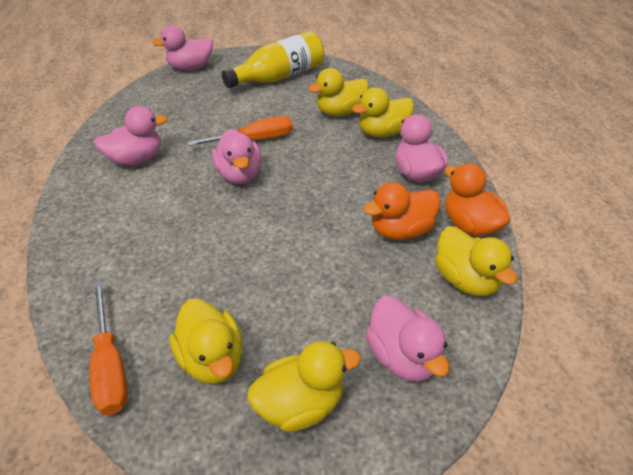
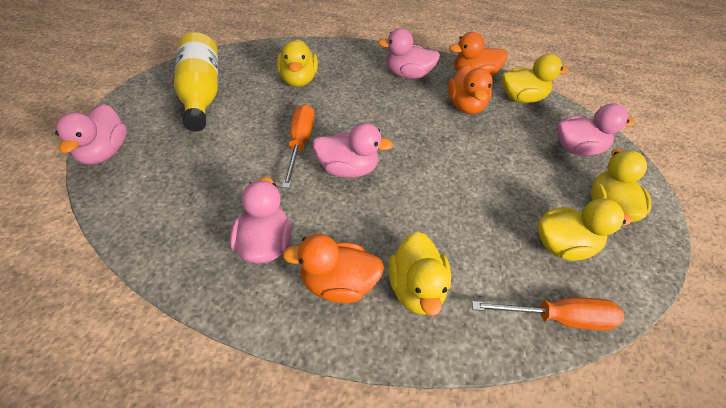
camera: 70 degrees left, 5 degrees up
yellow duck [352,87,414,137] -> yellow duck moved to [388,231,451,316]
none -> orange duck [283,234,384,303]

